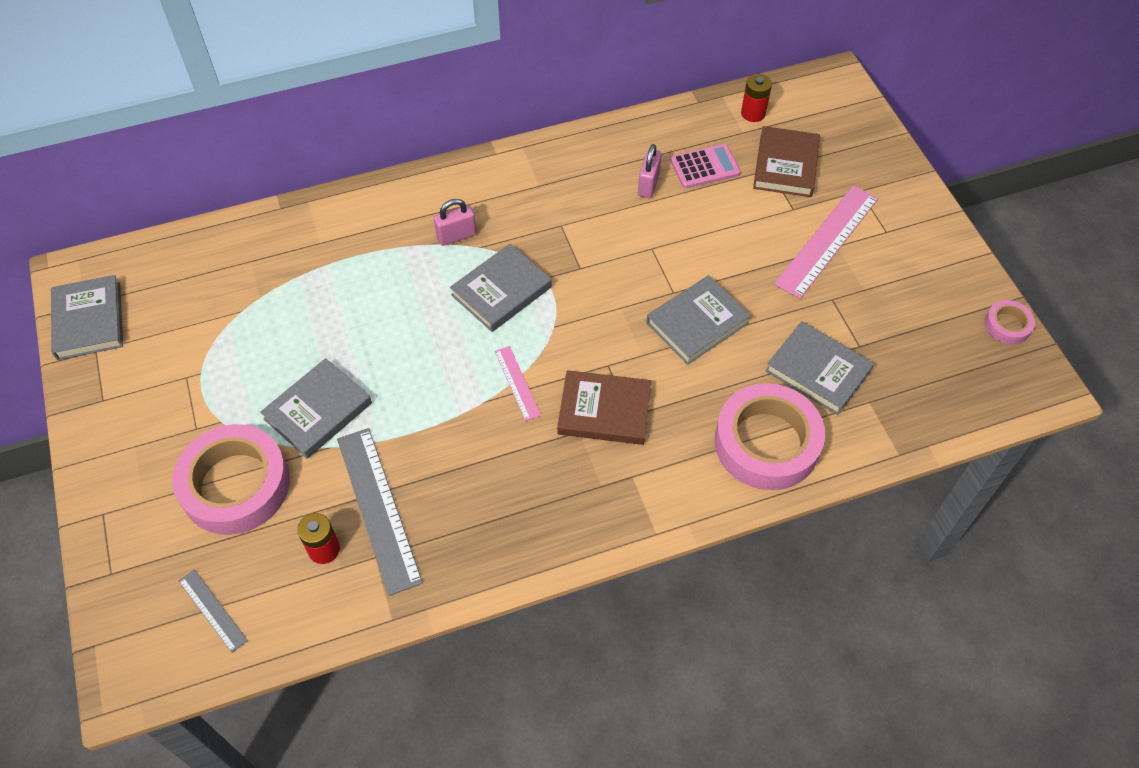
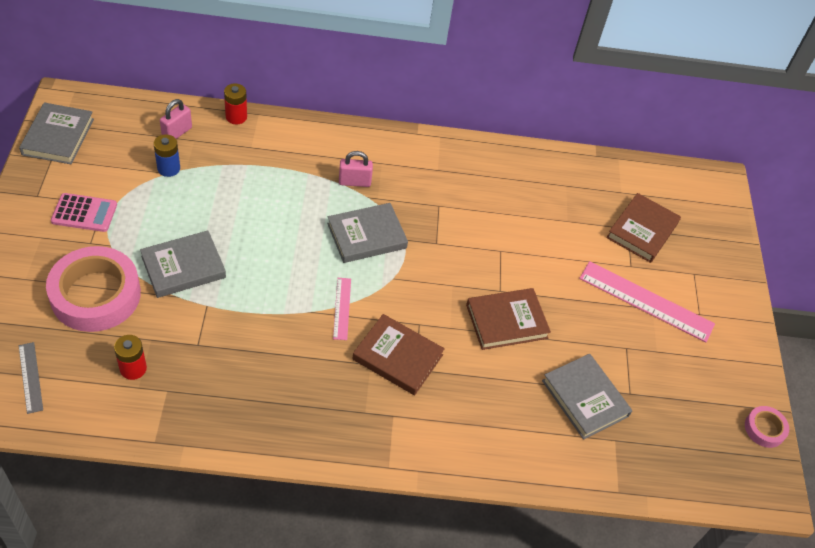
camera: 15 degrees right, 5 degrees down
grey ruler [337,428,423,596] -> none
pink padlock [638,144,662,198] -> pink padlock moved to [160,99,192,139]
grey book [646,275,751,365] -> brown book [466,288,551,350]
pink calculator [670,144,741,188] -> pink calculator moved to [51,193,117,232]
pink tape [715,383,825,490] -> none
red battery [741,74,772,122] -> red battery moved to [224,83,247,124]
pink ruler [774,185,878,299] -> pink ruler turned 60 degrees clockwise [579,261,715,342]
none -> blue battery [154,134,180,177]

